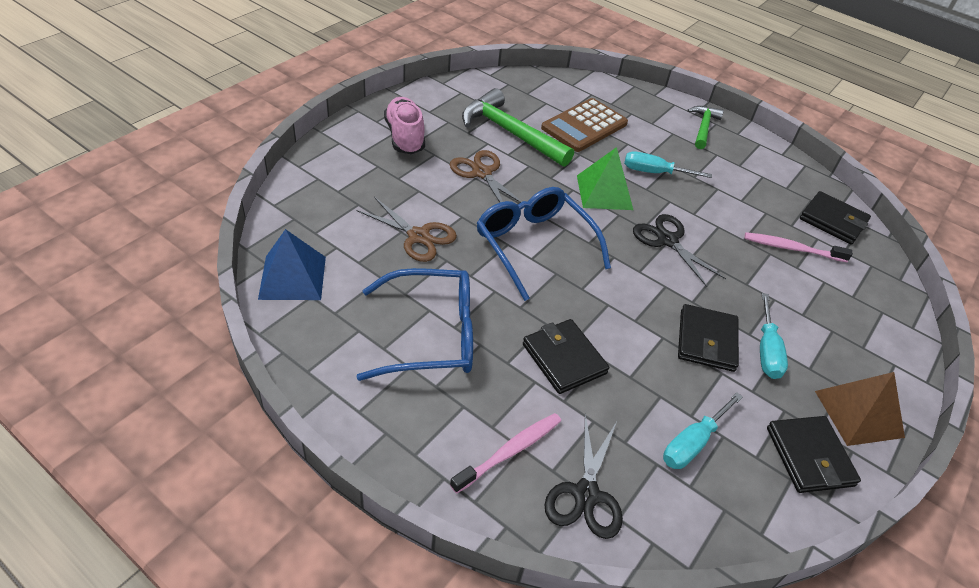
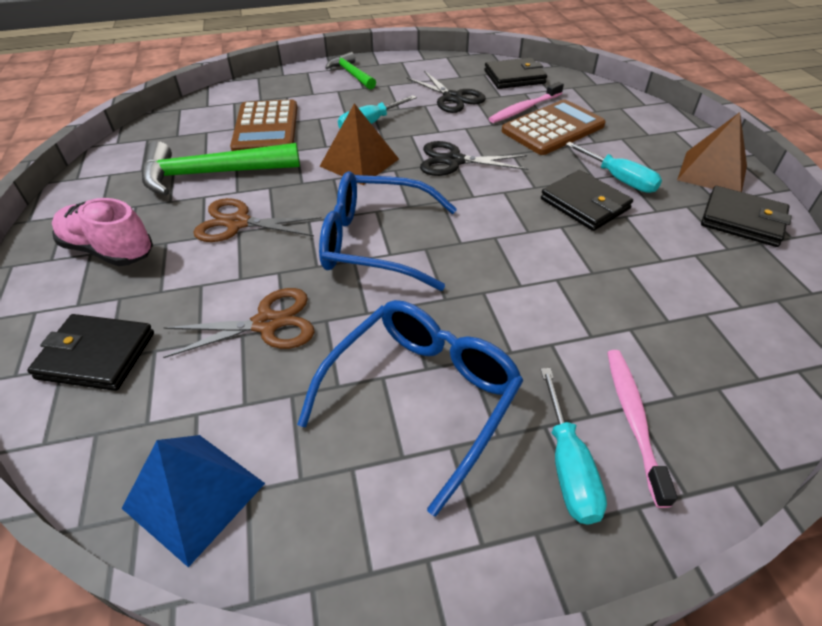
camera: 45 degrees left, 0 degrees up
black wallet [523,319,609,394] -> black wallet moved to [27,314,154,391]
black scissors [545,414,623,539] -> black scissors moved to [407,71,486,113]
green pyramid [577,147,633,210] -> brown pyramid [320,103,399,185]
turquoise screwdriver [663,392,743,469] -> turquoise screwdriver moved to [540,368,607,525]
none -> brown calculator [502,99,606,155]

